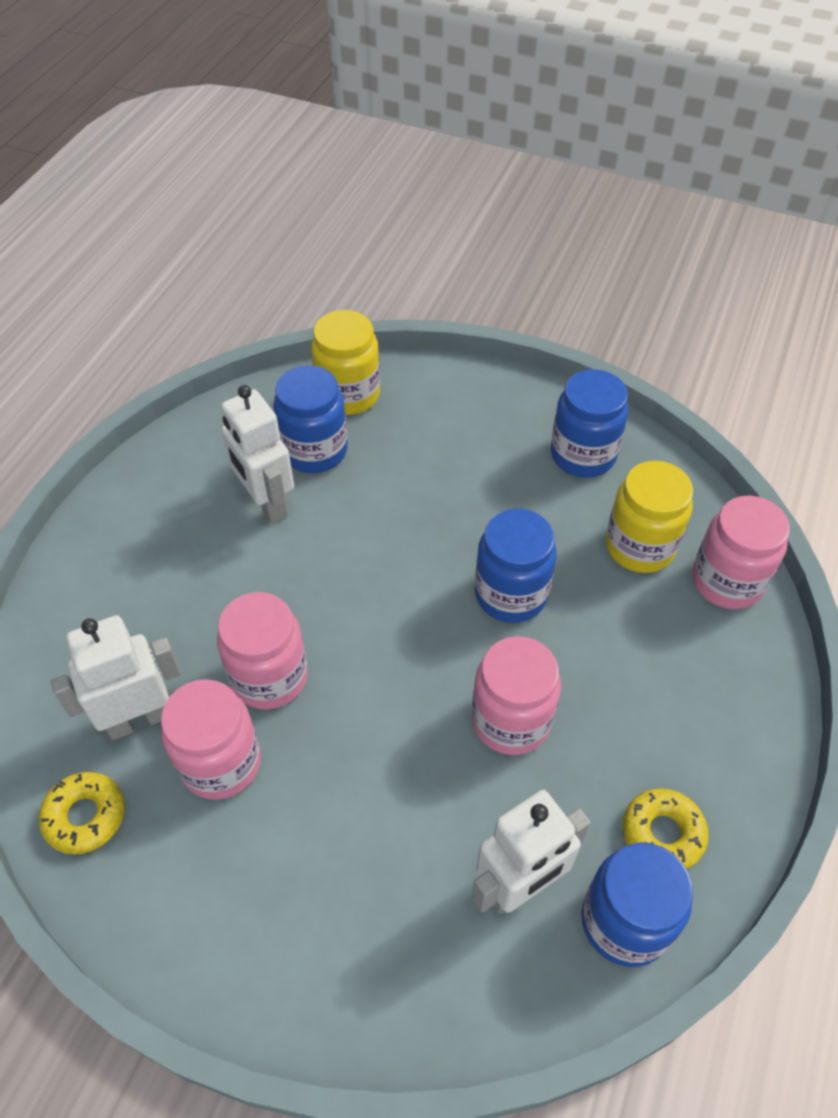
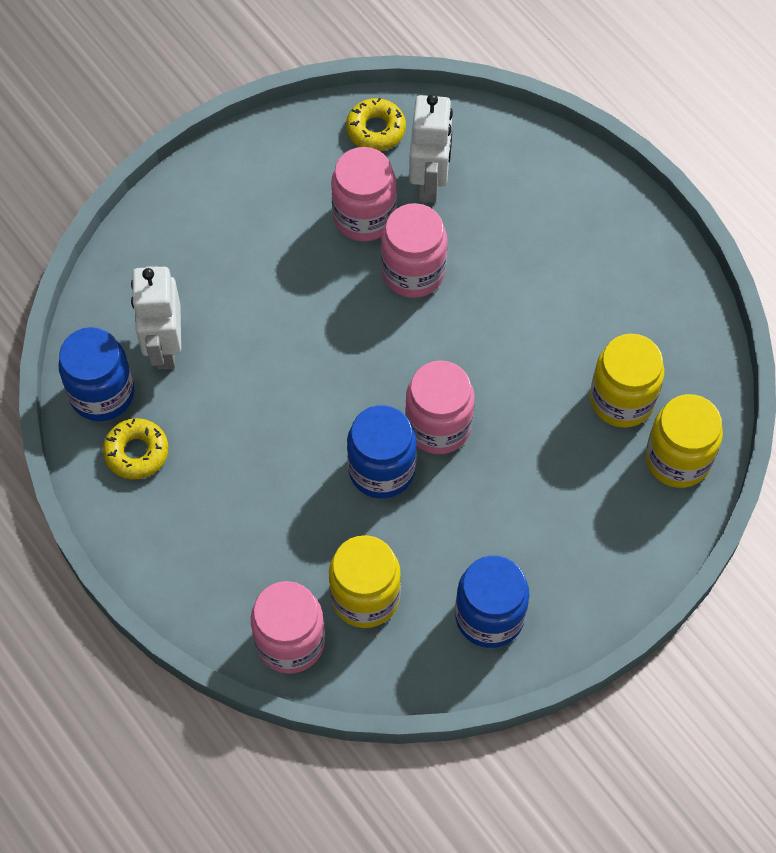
camera: 120 degrees right, 10 degrees up
white robot [221,385,294,524] -> none
blue jar [273,365,348,473] -> yellow jar [590,334,664,428]
pink jar [472,636,561,755] -> pink jar moved to [405,360,475,454]

